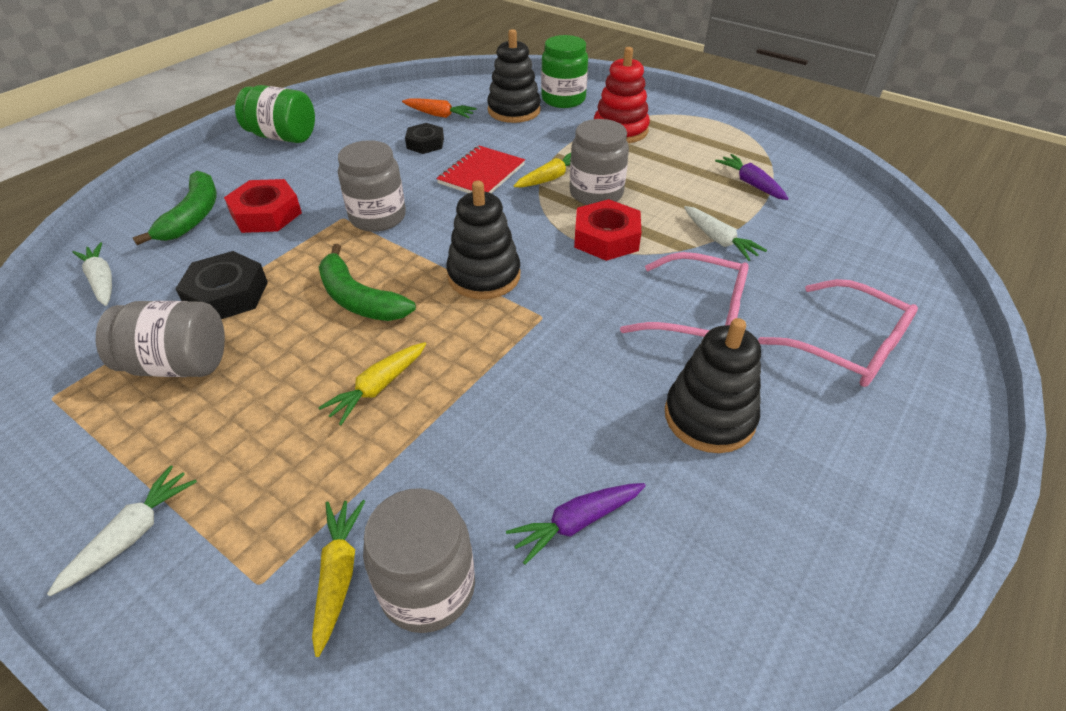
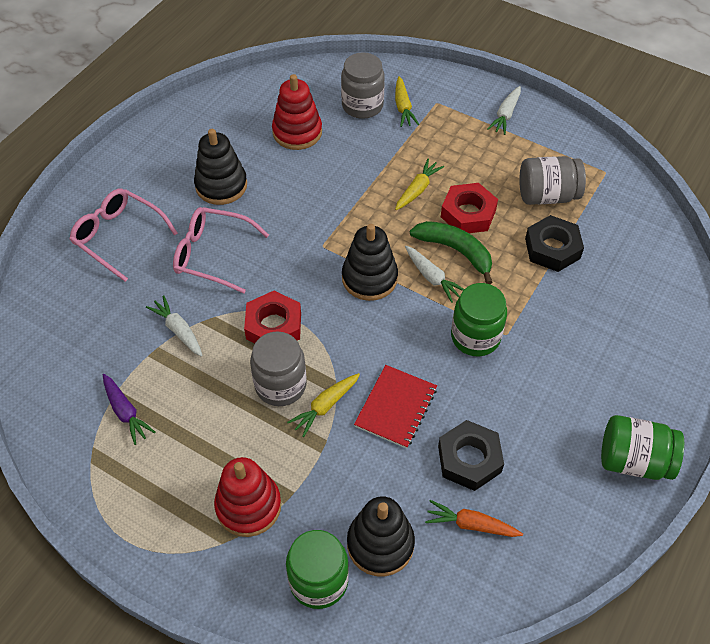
camera: 175 degrees right, 10 degrees up
white carrot [72,242,112,306] -> white carrot moved to [405,246,464,303]
green banana [132,171,217,245] -> none
red nut [224,179,302,233] -> red nut moved to [441,183,498,233]
grey jar [338,140,406,232] -> green jar [451,283,507,356]
black nut [405,123,444,154] -> black nut [438,420,504,491], size x1.50
purple carrot [506,483,646,565] -> red stacking toy [272,74,322,150]

